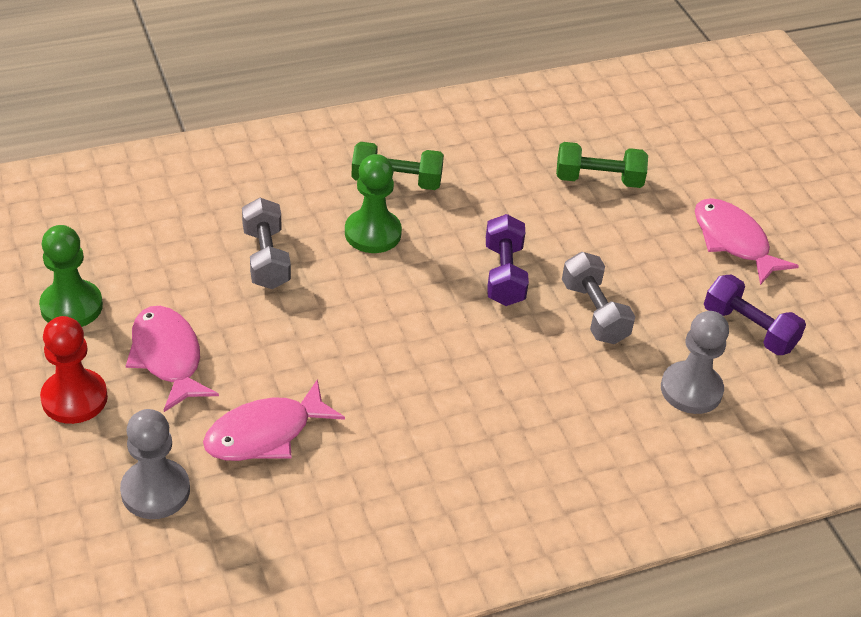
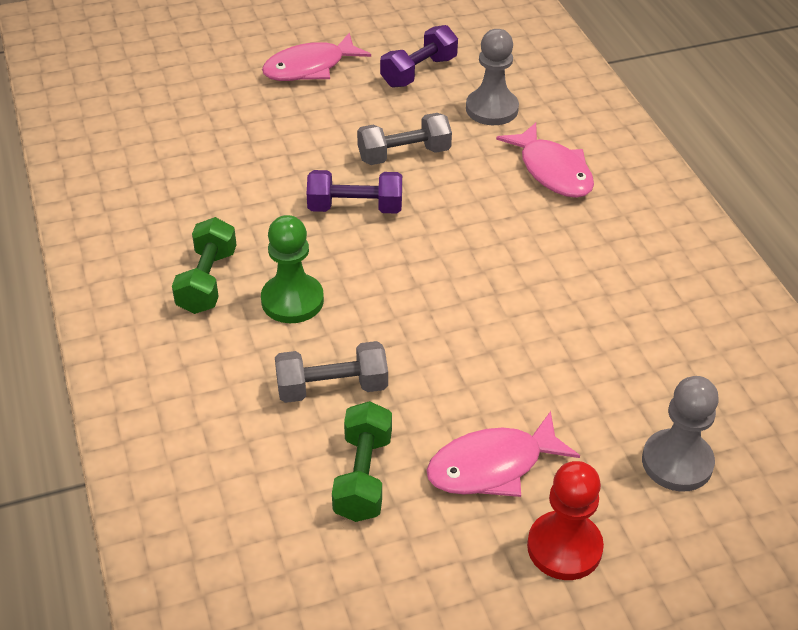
camera: 85 degrees left, 0 degrees up
green pawn [39,225,103,327] -> none
pink fish [203,379,345,461] -> pink fish moved to [496,123,594,198]
green dumbbell [556,142,648,188] -> green dumbbell moved to [332,401,392,522]

